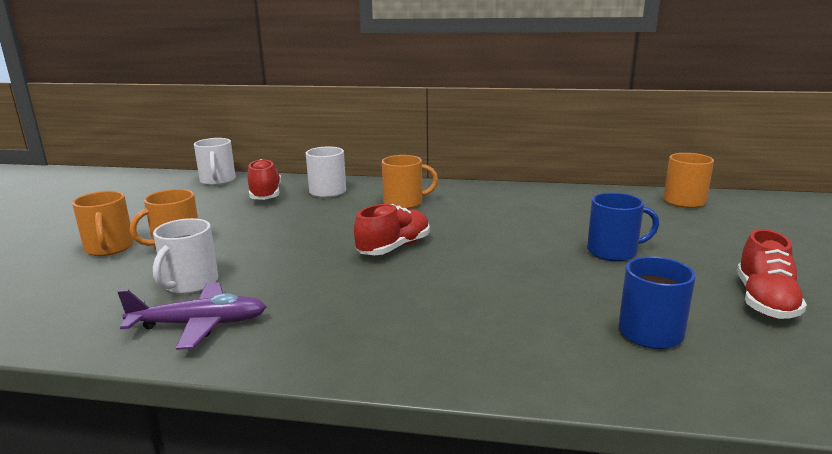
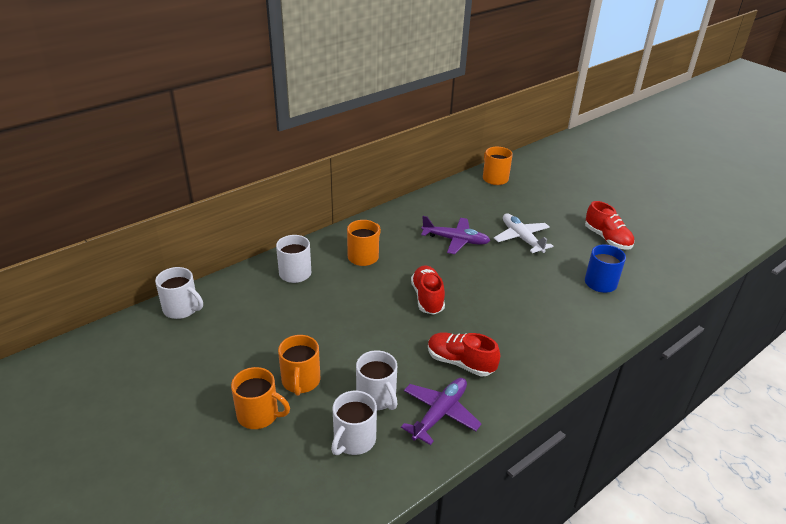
camera: 50 degrees left, 15 degrees up
red shoe [247,159,281,200] -> red shoe moved to [428,332,500,377]
blue mug [587,192,659,261] -> white plane [494,214,553,253]
none -> white mug [331,391,377,455]
none -> purple plane [421,216,491,254]

